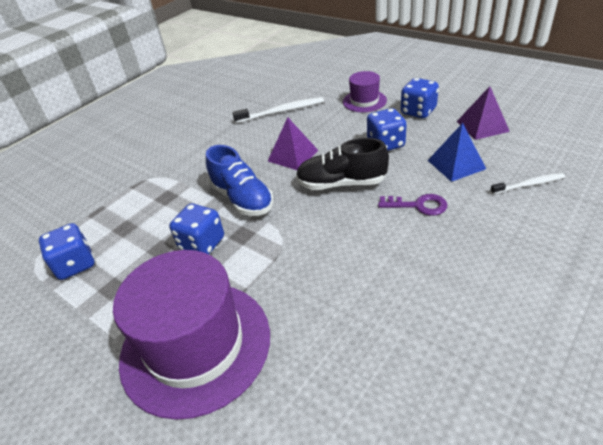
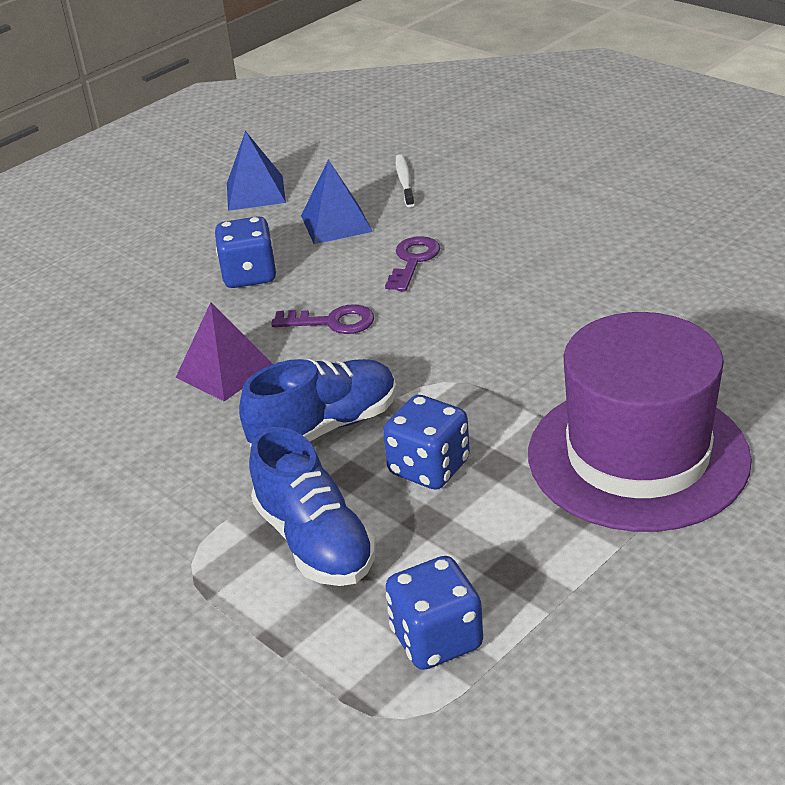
camera: 85 degrees left, 5 degrees down
white toothbrush [232,97,324,123] -> none
black shoe [296,138,389,190] -> purple key [271,304,374,334]
purple hat [343,71,387,112] -> none
blue dice [401,78,439,118] -> none
purple pyramid [457,86,510,140] -> blue pyramid [227,131,286,211]
none -> blue shoe [249,427,376,586]

